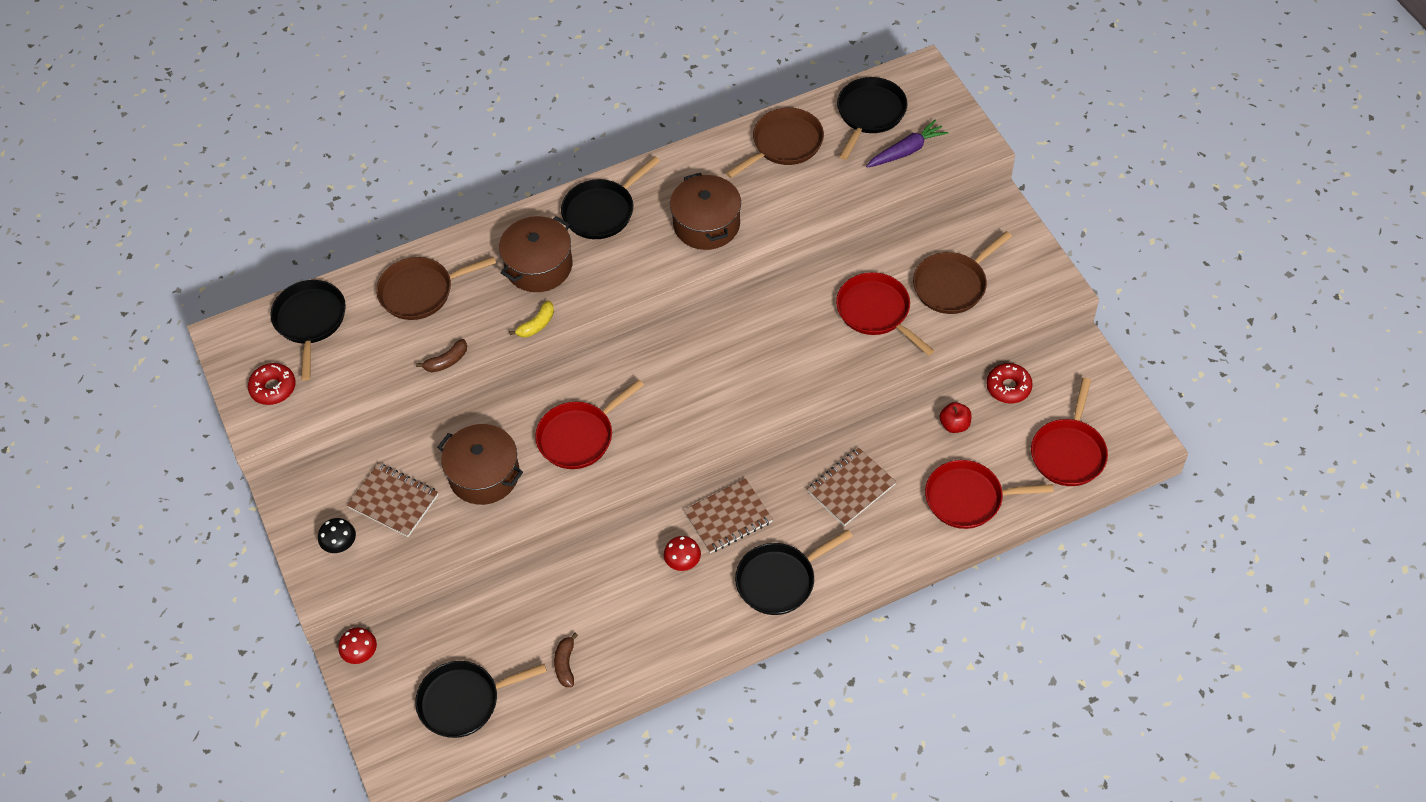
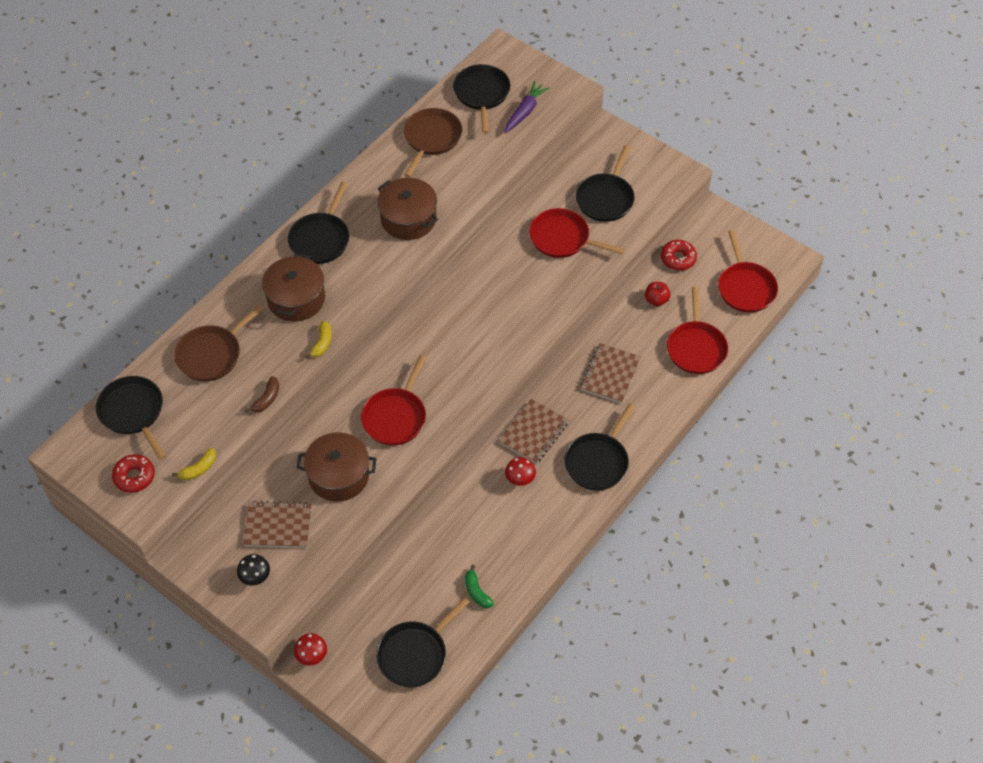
camera: 30 degrees left, 0 degrees up
brown banana [554,633,578,687] -> green banana [465,565,494,608]
brown pan [913,231,1012,314] -> black pan [576,145,635,222]
red pan [925,460,1054,529] -> red pan turned 60 degrees counterclockwise [667,287,728,374]
none -> yellow banana [172,448,216,480]

